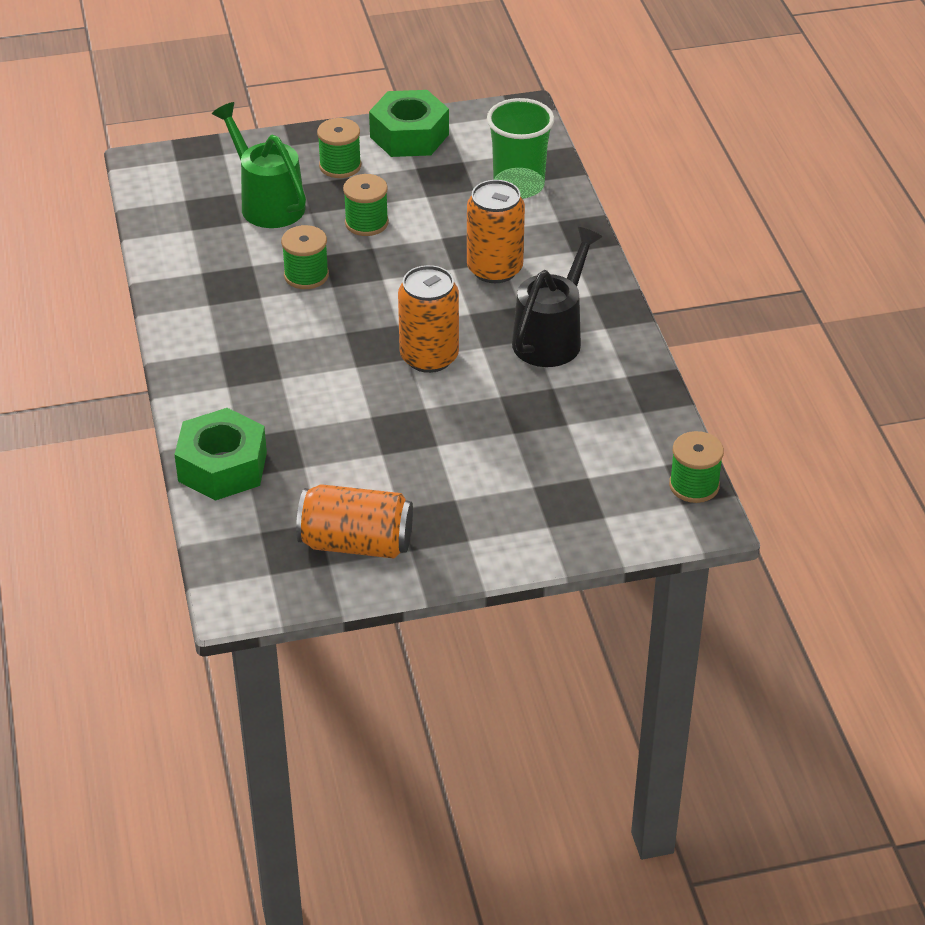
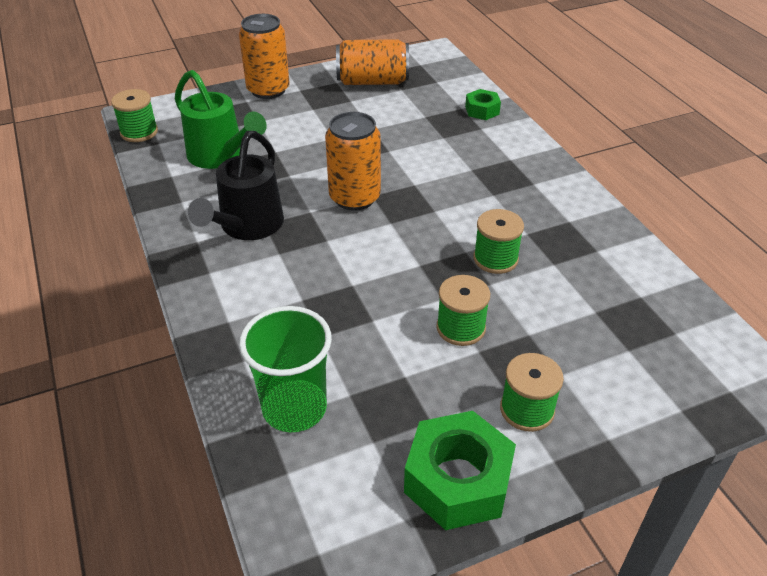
camera: 170 degrees right, 0 degrees up
green nut [174,408,267,501] -> green nut [465,89,501,120], size x0.53
green watering can [212,102,306,228] -> green watering can moved to [175,70,267,169]
orange can [467,180,525,283] -> orange can moved to [239,14,289,99]

